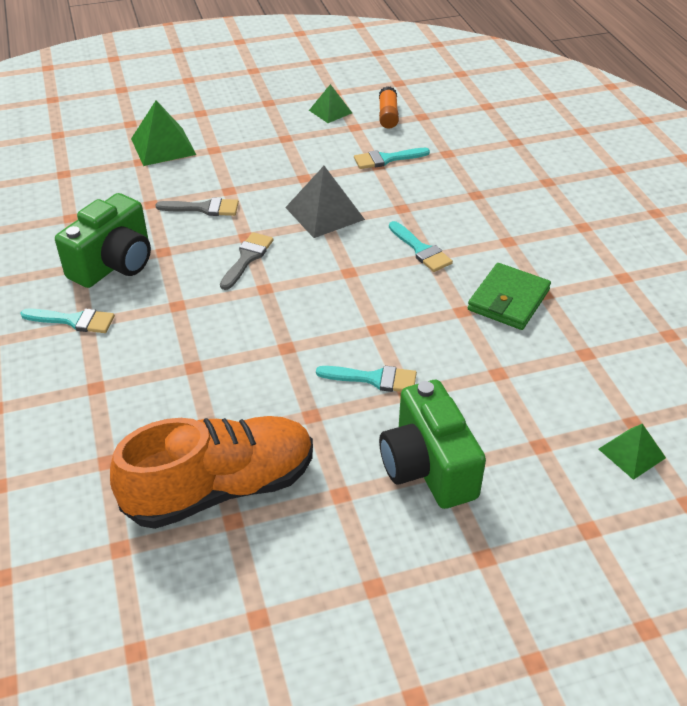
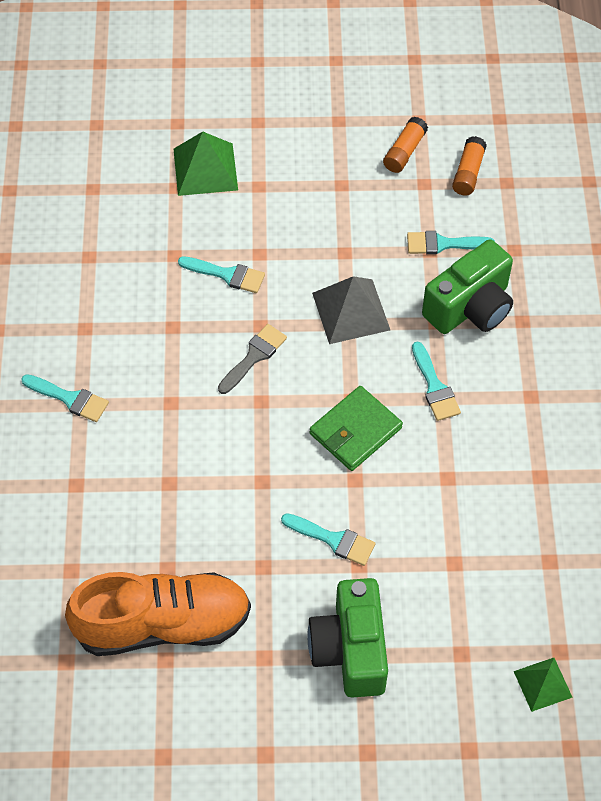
camera: 15 degrees right, 15 degrees up
green camera [55,193,151,288] -> green camera moved to [422,239,513,334]
grey brush [155,197,239,216] -> turquoise brush [178,256,265,293]
green pyramid [309,84,352,123] -> orange glue stick [383,117,428,173]
green wallet [468,263,551,330] -> green wallet moved to [310,386,403,471]

